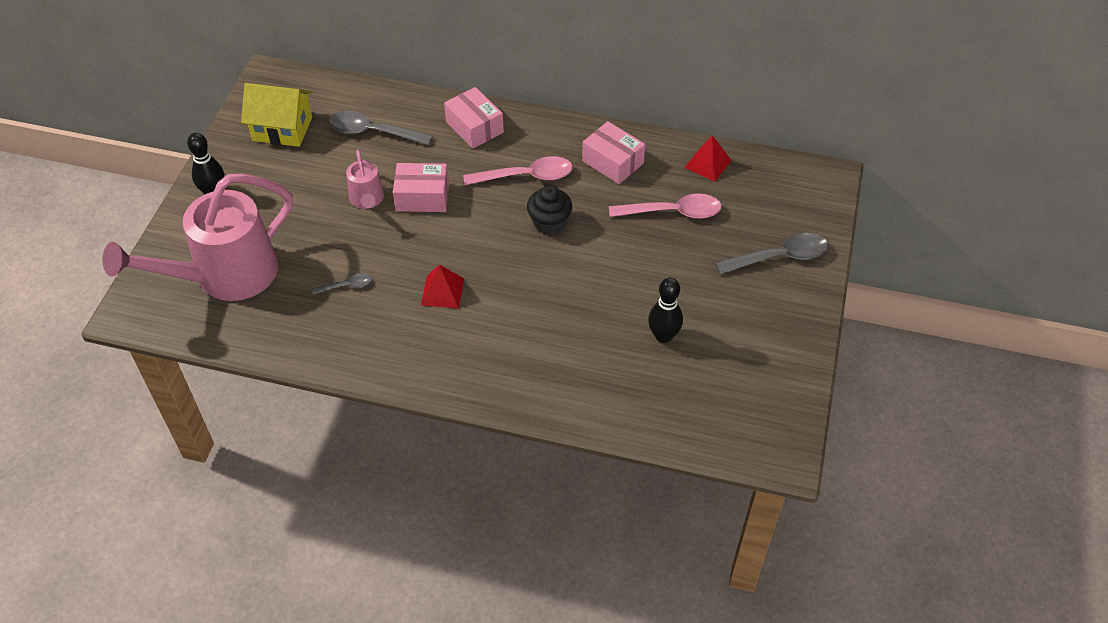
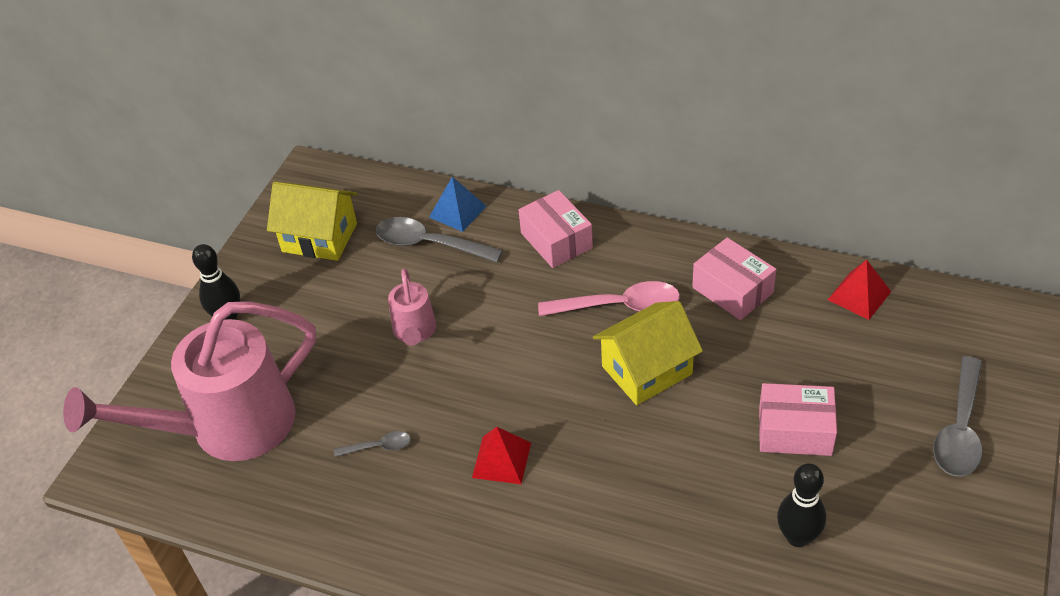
camera: 10 degrees right, 5 degrees down
pink box [393,163,449,212] -> pink box moved to [759,383,837,456]
black cupcake [527,185,572,235] -> yellow house [593,301,703,405]
pink spoon [609,194,722,219] -> none
grey spoon [715,233,828,274] -> grey spoon turned 120 degrees clockwise [933,356,982,477]
none -> blue pyramid [429,177,487,232]

